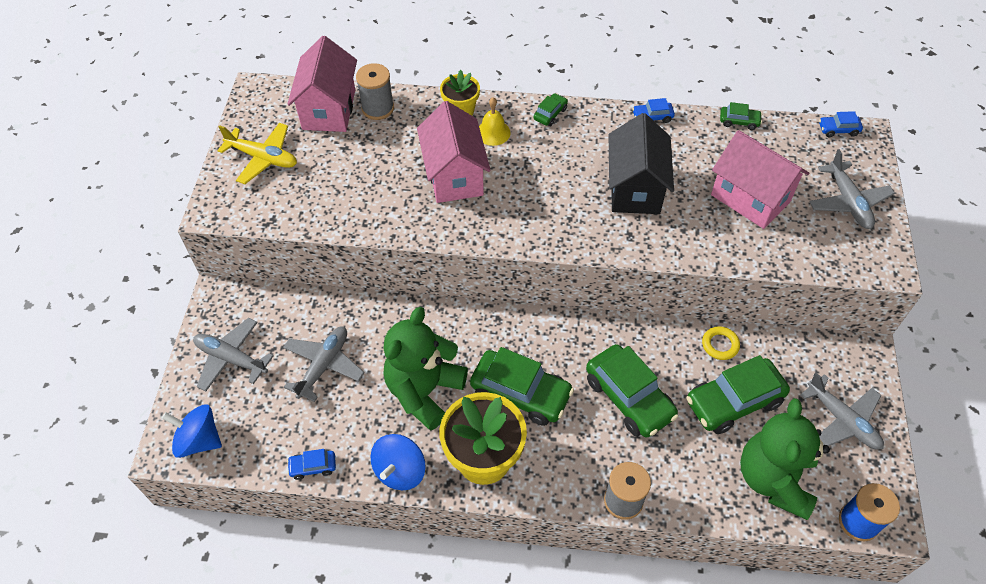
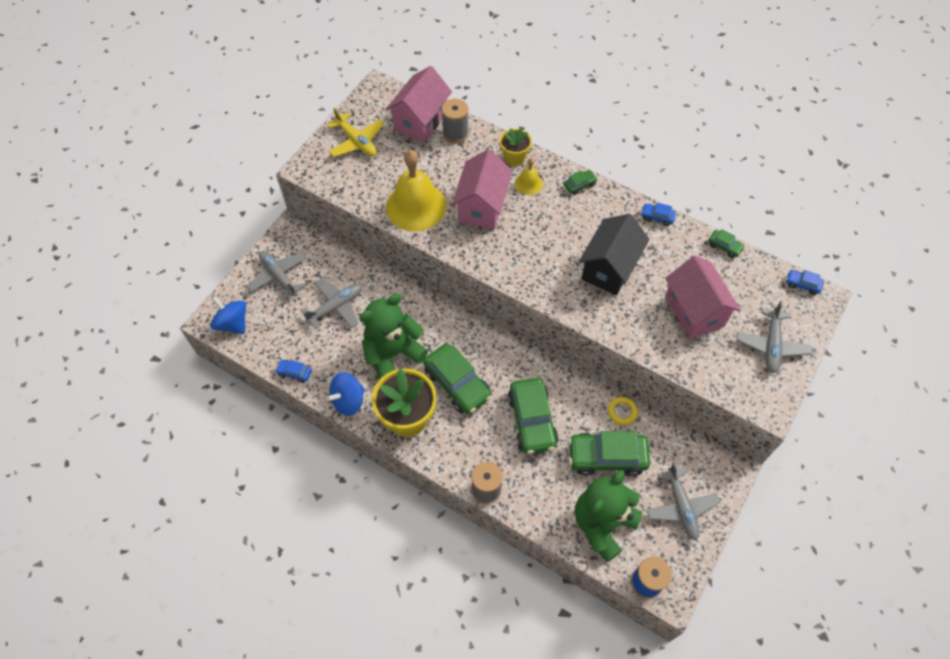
camera: 25 degrees right, 5 degrees up
none -> yellow bell [386,150,446,231]

